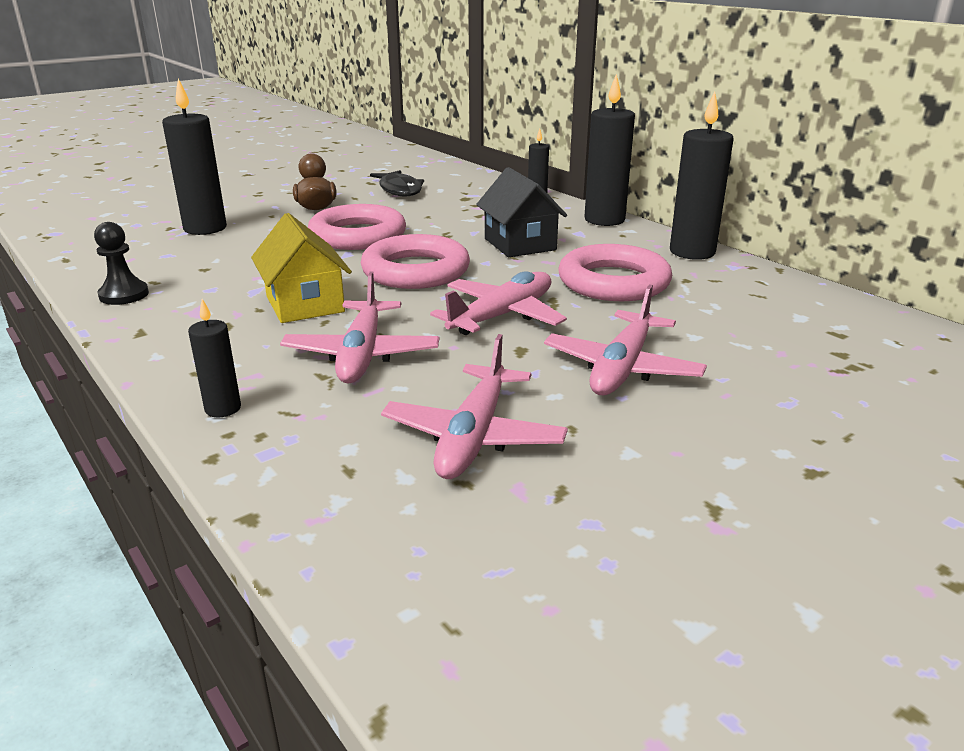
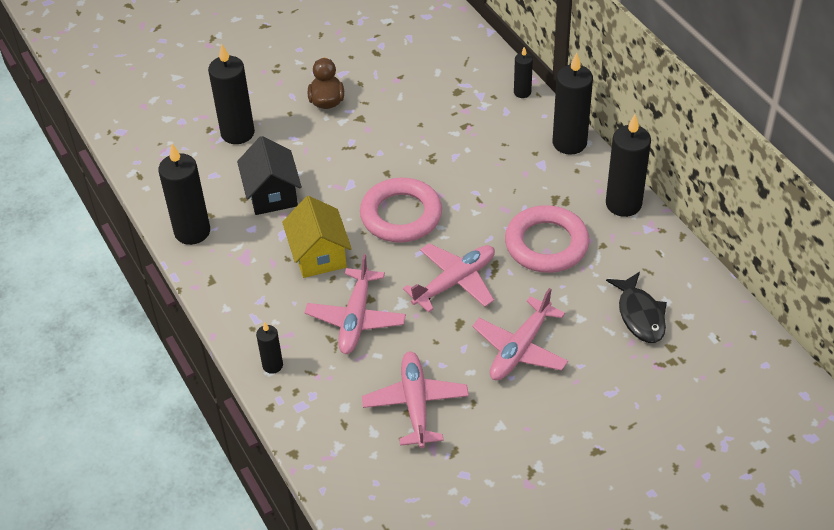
camera: 10 degrees right, 20 degrees up
black pawn [94,222,149,305] -> black candle [158,144,210,245]
pink ring [308,204,406,250] -> none
black fish [370,170,424,196] -> black fish moved to [606,272,667,343]
pink plane [381,334,568,479] -> pink plane turned 150 degrees clockwise [362,351,469,448]
black house [476,167,567,257] -> black house moved to [237,136,302,215]

